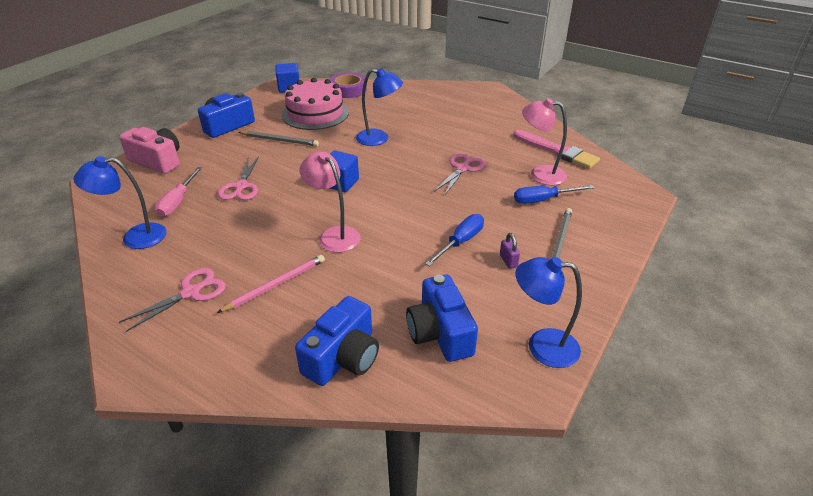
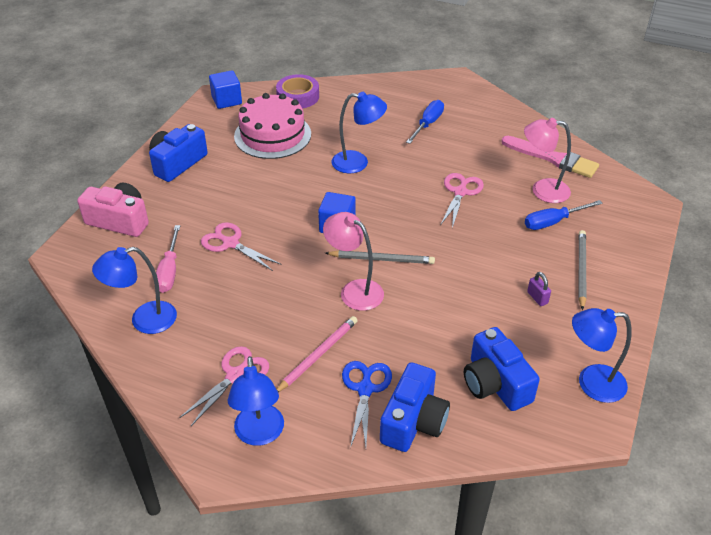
camera: 10 degrees left, 5 degrees up
pink scissors [218,156,259,200] -> pink scissors turned 135 degrees clockwise [201,222,281,271]
grey pencil [239,131,319,146] -> grey pencil moved to [325,250,435,264]
blue screwdriver [425,214,484,266] -> blue screwdriver moved to [406,100,444,144]
none -> blue lamp [227,356,284,446]
none -> blue scissors [342,361,392,448]

